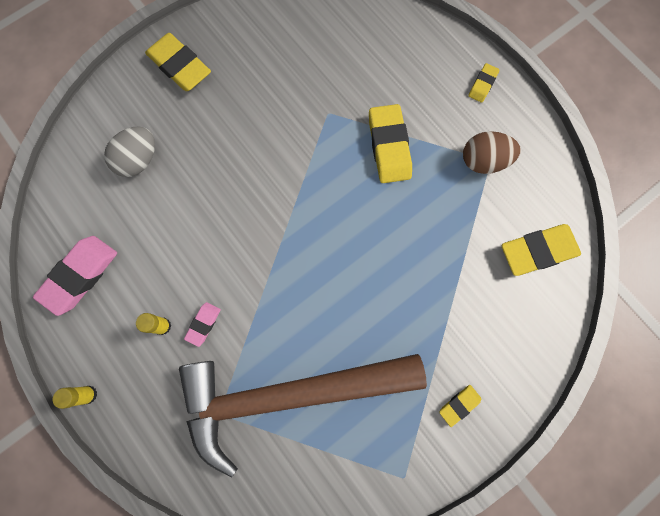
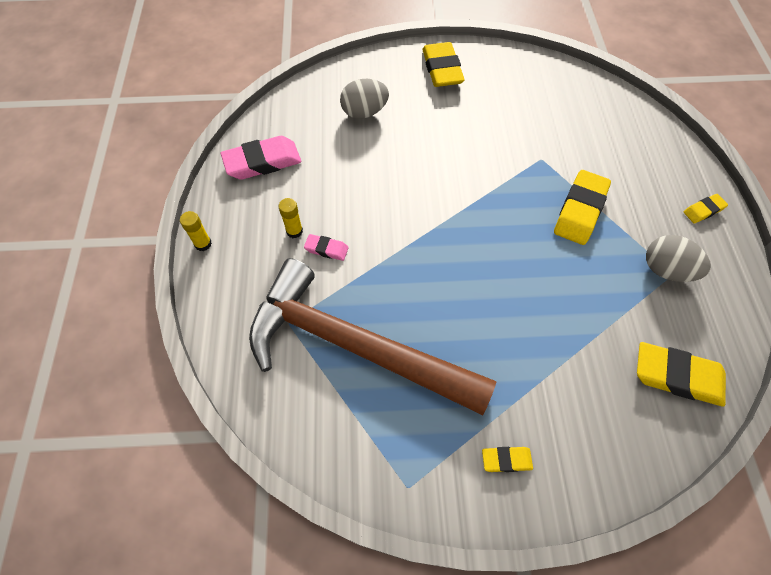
camera: 35 degrees right, 15 degrees down
pink eraser [184,302,221,347] -> pink eraser turned 45 degrees clockwise [304,234,349,261]
brown egg [463,131,521,174] -> grey egg [646,235,711,282]

